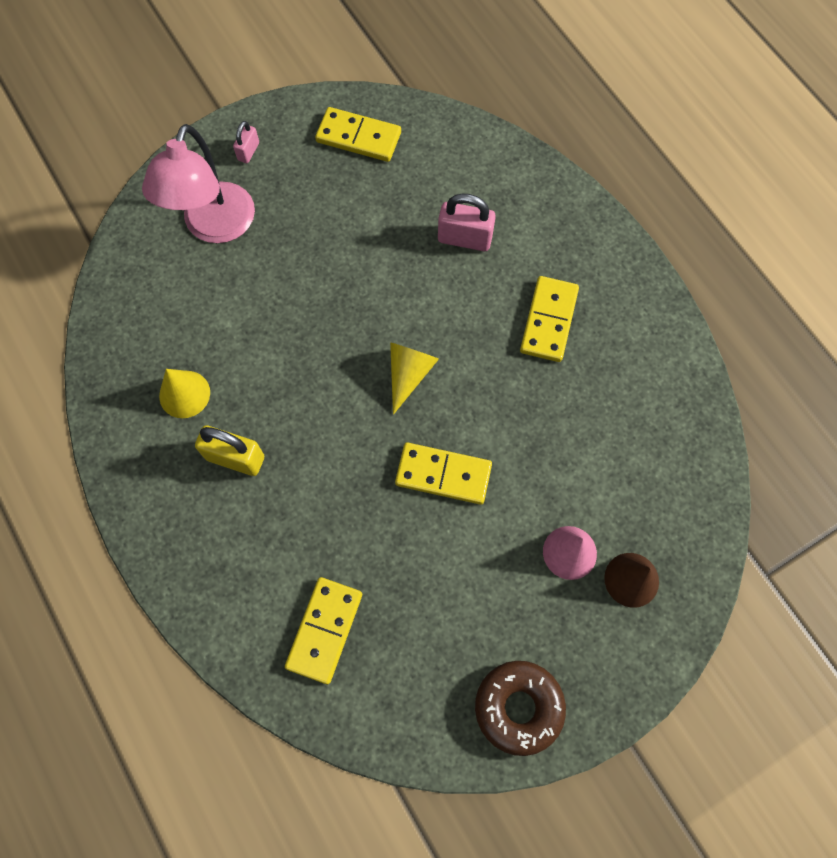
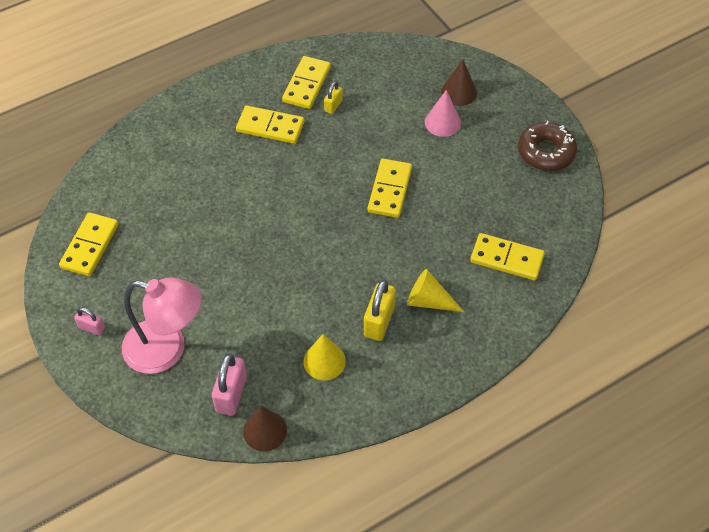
camera: 90 degrees left, 15 degrees down
yellow cone [390,342,439,415] -> yellow cone moved to [407,269,464,312]
pink padlock [438,193,496,251] -> pink padlock moved to [212,353,247,416]
none -> brown cone [243,406,287,451]
none -> yellow domino [282,56,331,109]
none -> yellow padlock [324,81,343,114]

